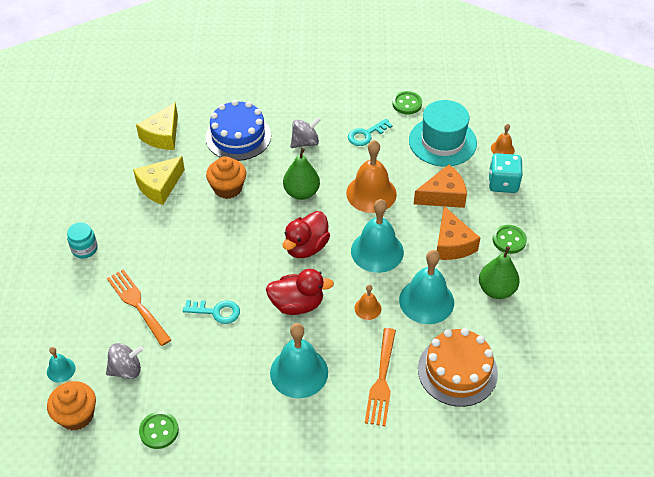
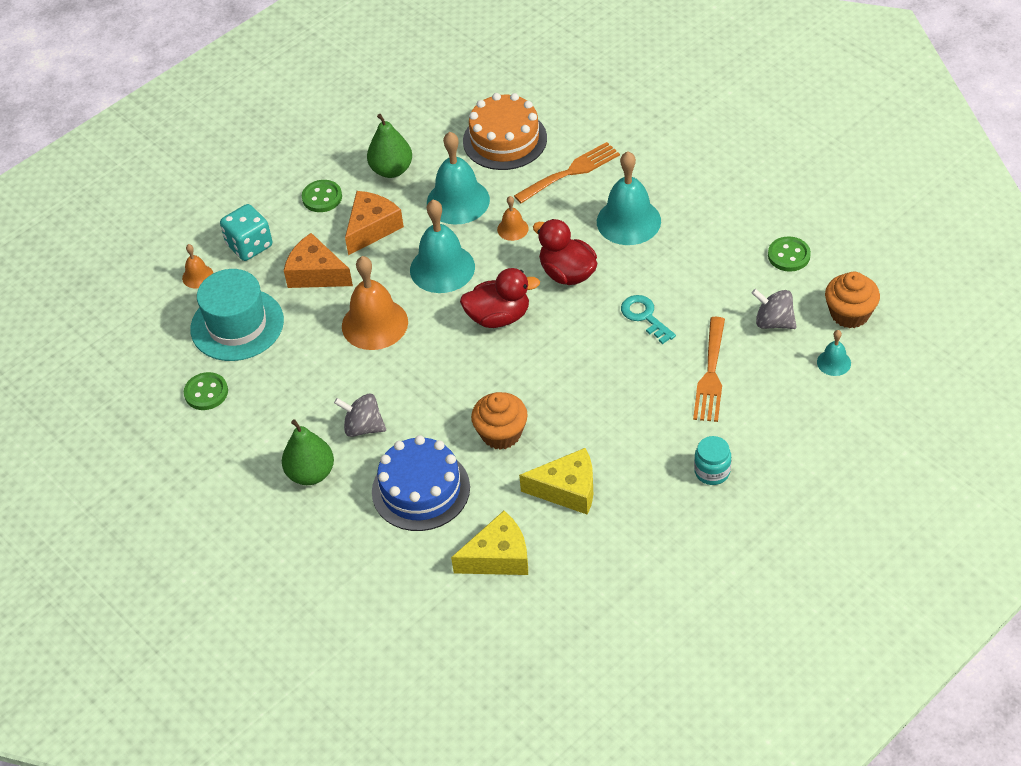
camera: 130 degrees left, 0 degrees up
green pear [283,148,320,200] -> green pear moved to [282,419,334,485]
turquoise key [348,119,393,146] -> none

